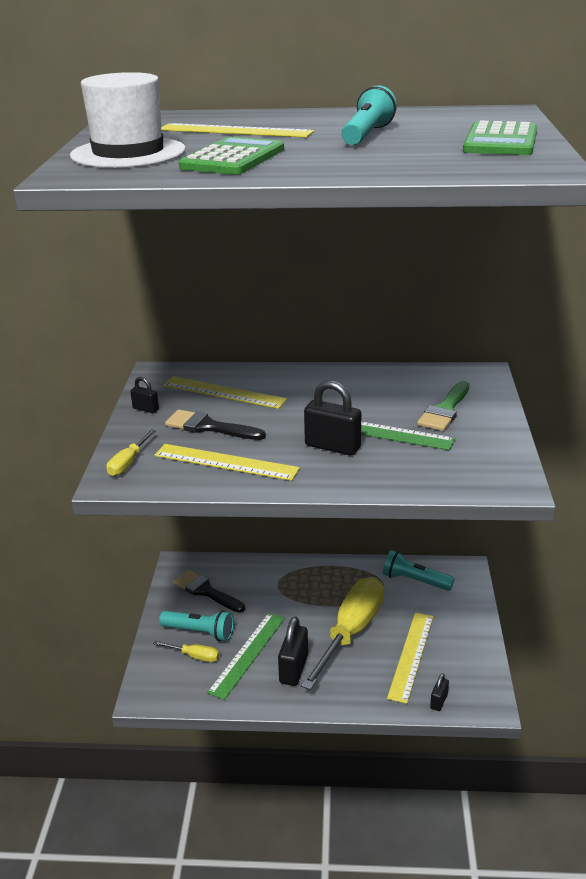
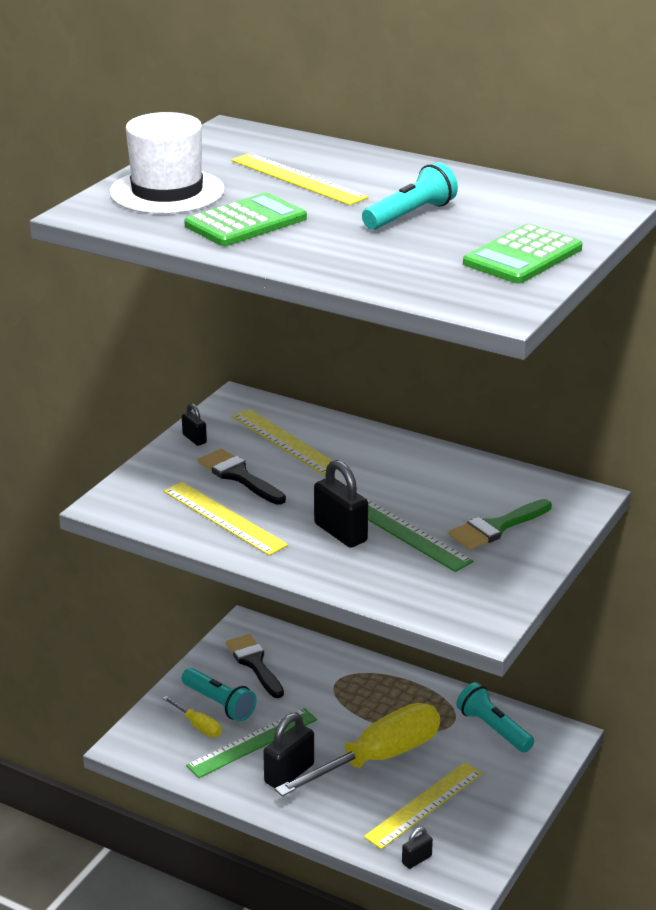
camera: 25 degrees right, 0 degrees up
yellow screwdriver [107,429,156,476] -> none

